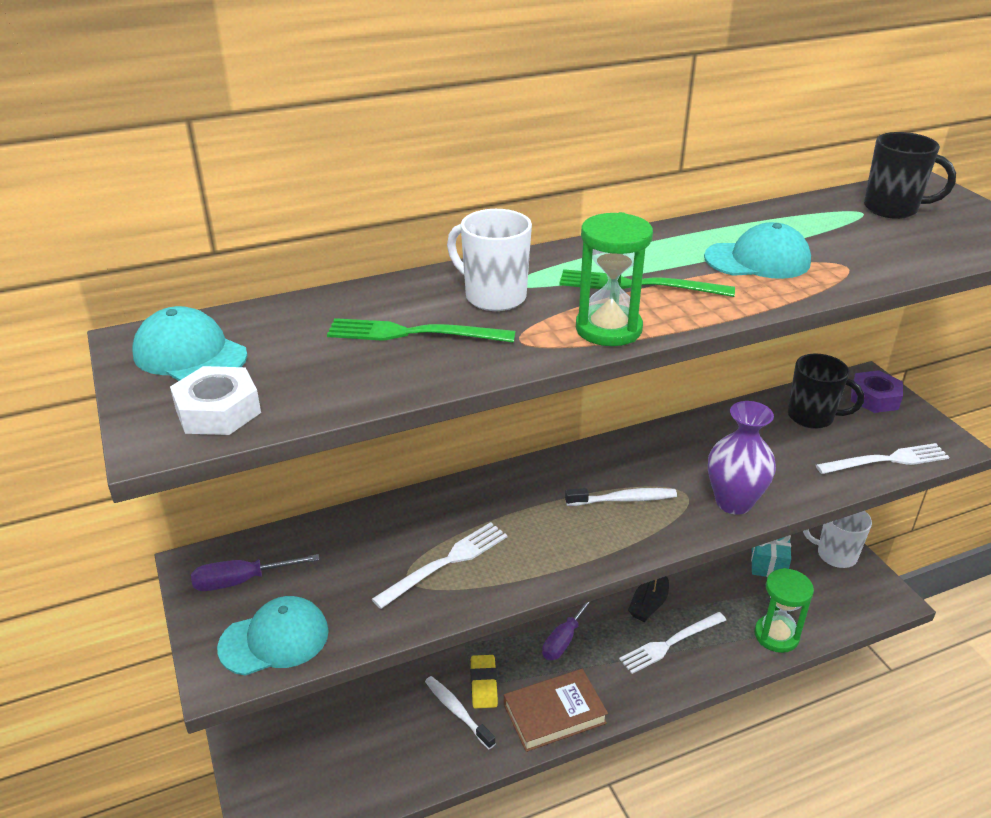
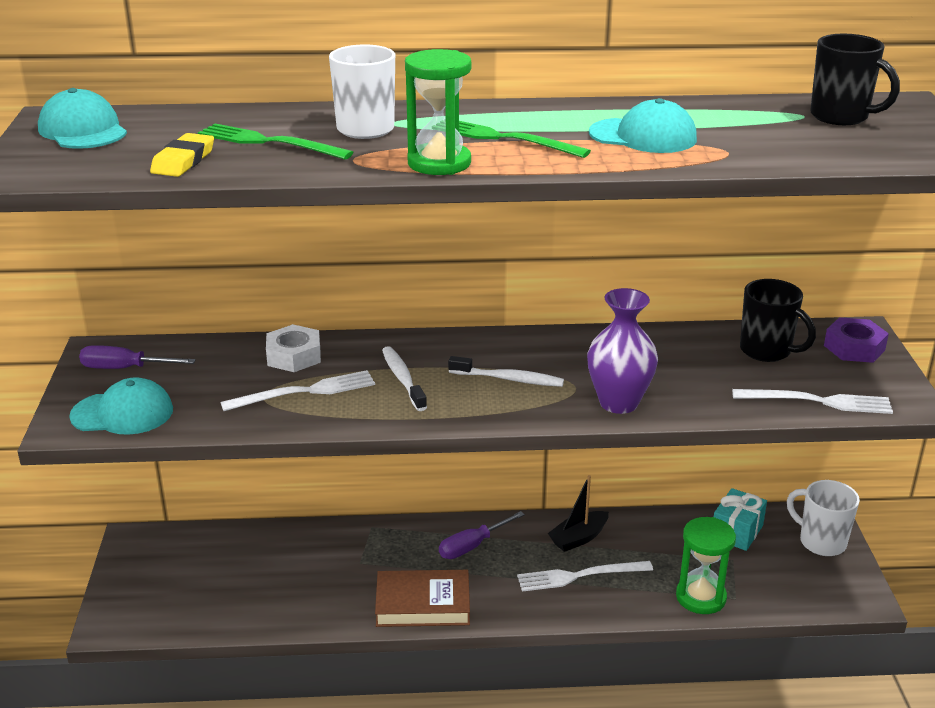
camera: 20 degrees right, 5 degrees down
white nut [170,366,261,435] -> white nut moved to [266,324,321,372]
white toothbrush [425,676,496,749] -> white toothbrush moved to [382,346,427,411]
yellow eraser [470,655,498,708] -> yellow eraser moved to [150,133,214,177]

